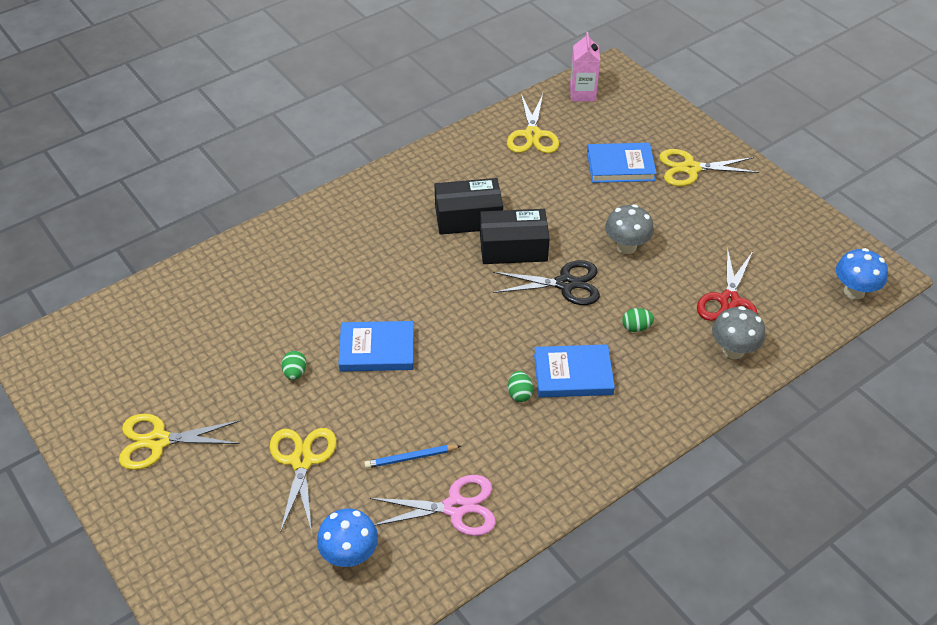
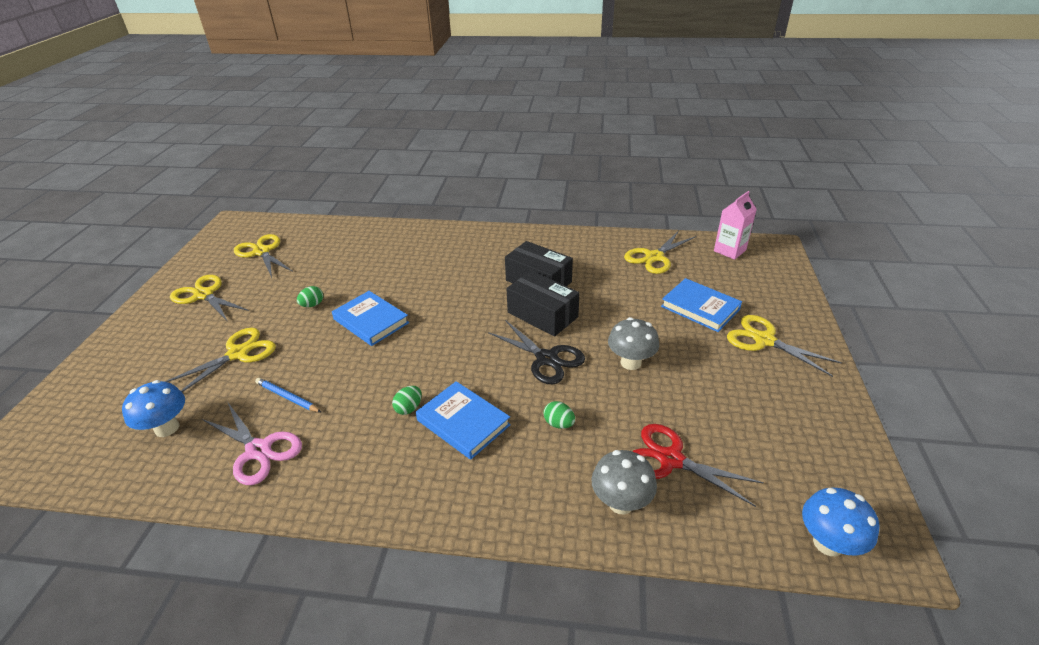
camera: 45 degrees right, 10 degrees down
red scissors [697,247,758,321] -> red scissors turned 60 degrees clockwise [632,424,764,507]
none -> yellow scissors [234,234,293,278]

